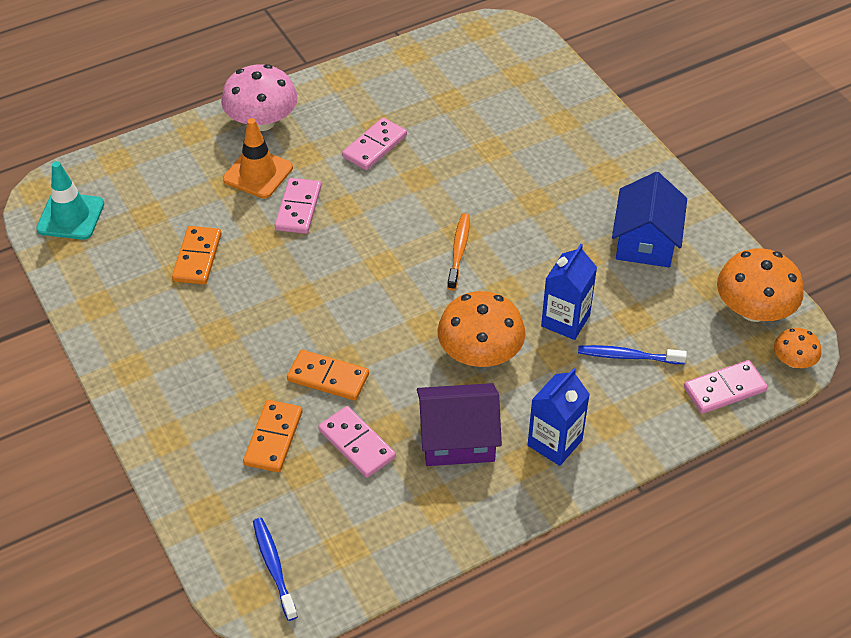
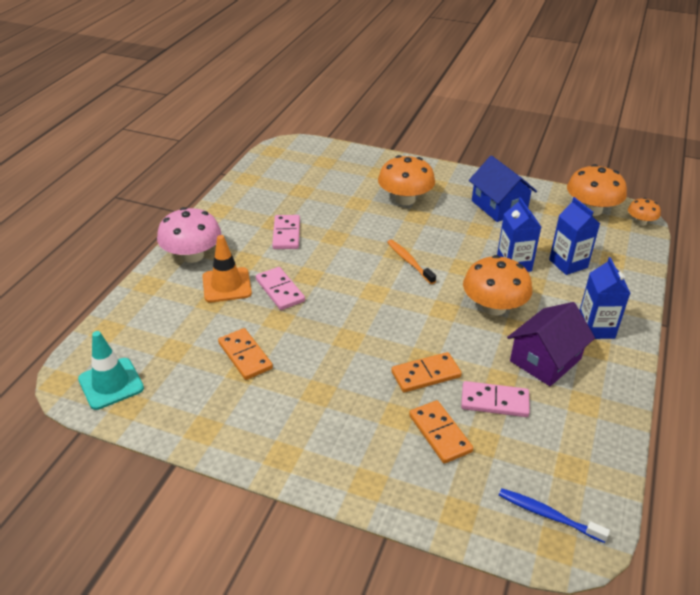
camera: 40 degrees left, 10 degrees down
blue toothbrush [578,345,687,364] -> blue carton [549,197,600,275]
pink domino [684,360,768,414] -> none
none -> orange mushroom [378,155,435,205]

